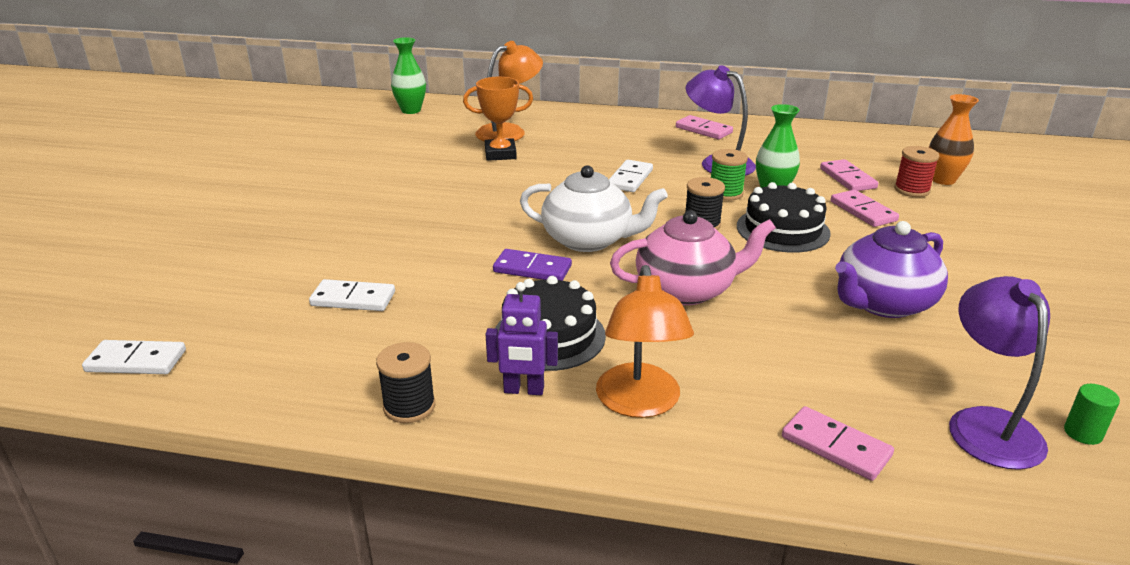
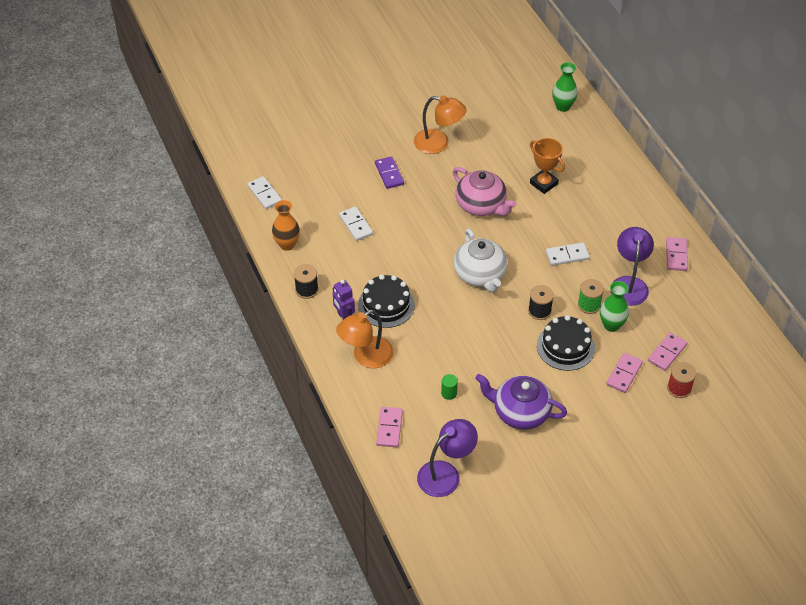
camera: 55 degrees right, 20 degrees up
orange lamp [475,41,543,142] -> orange lamp moved to [414,95,466,154]
purple domino [493,249,572,281] -> purple domino moved to [375,156,404,189]
pink teapot [610,210,776,305] -> pink teapot moved to [453,167,516,216]
orange vase [929,94,979,185] -> orange vase moved to [272,200,300,251]
green cylinder [1064,384,1120,445] -> green cylinder moved to [441,374,458,400]

